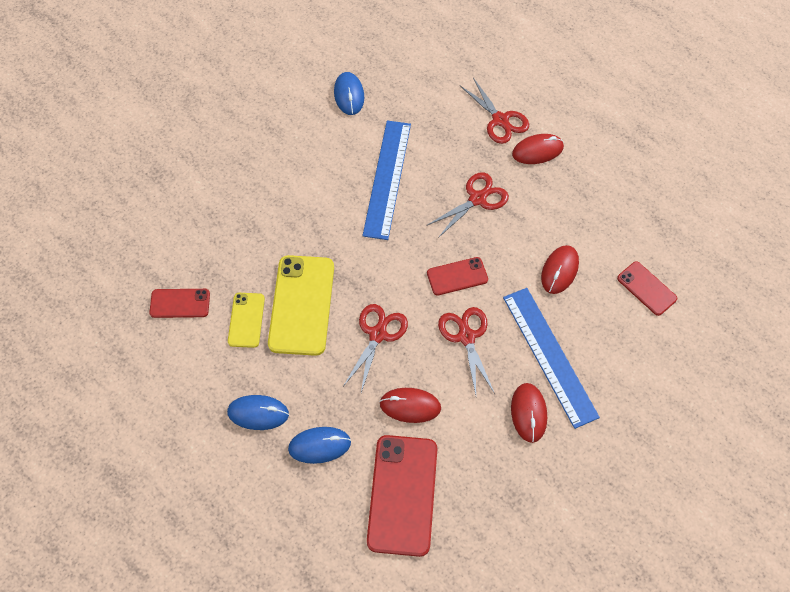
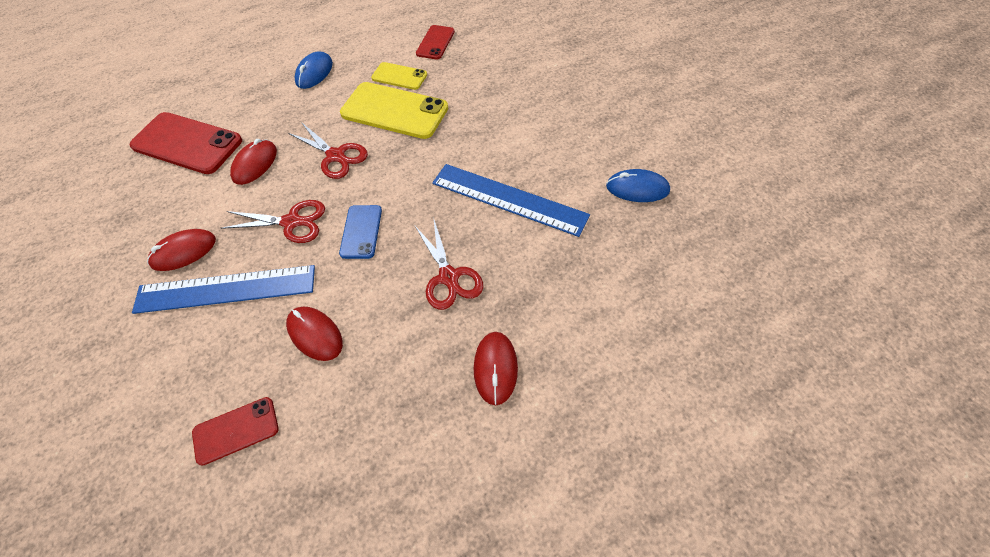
camera: 110 degrees right, 5 degrees down
blue mouse [288,427,351,464] -> none
red phone [427,257,488,295] -> blue phone [339,205,382,259]
red scissors [460,78,529,144] -> none
red mouse [511,383,547,443] -> red mouse turned 45 degrees counterclockwise [147,229,216,271]

